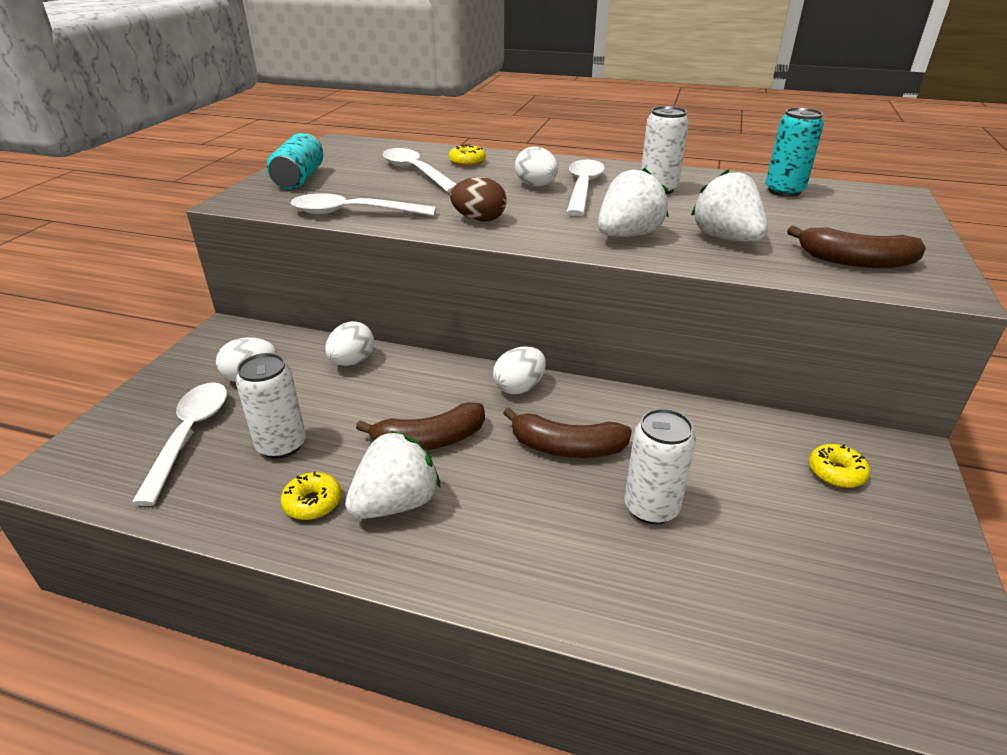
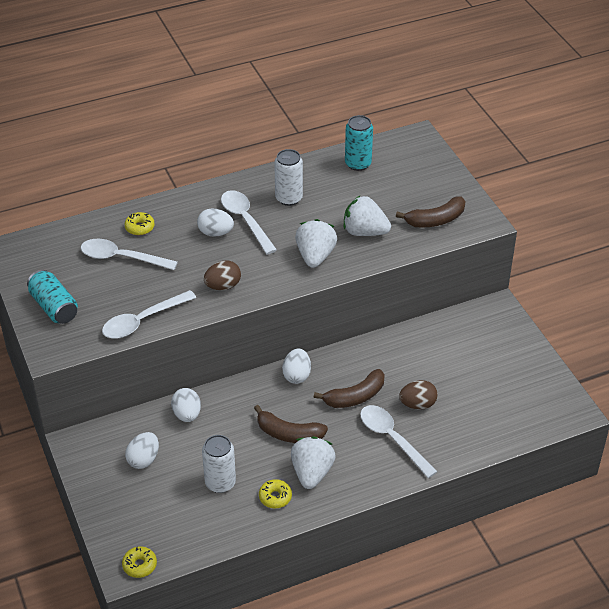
camera: 40 degrees left, 10 degrees up
white spoon [132,382,227,506] -> white spoon moved to [360,405,438,478]
brown banana [356,402,485,450] -> brown banana turned 75 degrees clockwise [254,405,328,443]
white can [624,409,696,524] -> brown egg [399,380,438,410]
yellow donut [809,444,870,488] -> yellow donut moved to [122,546,157,578]

